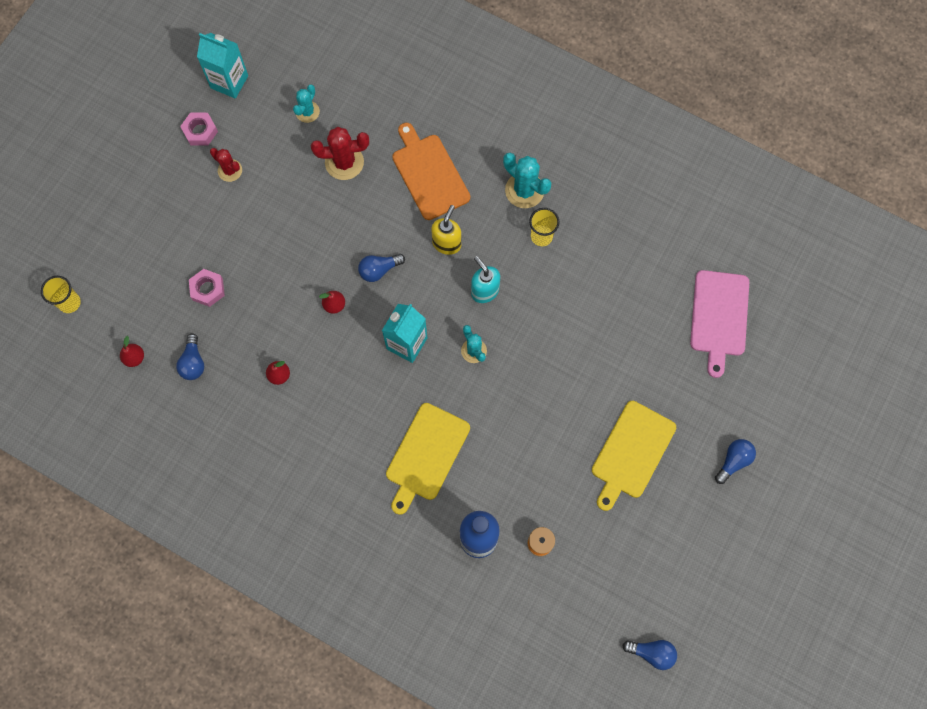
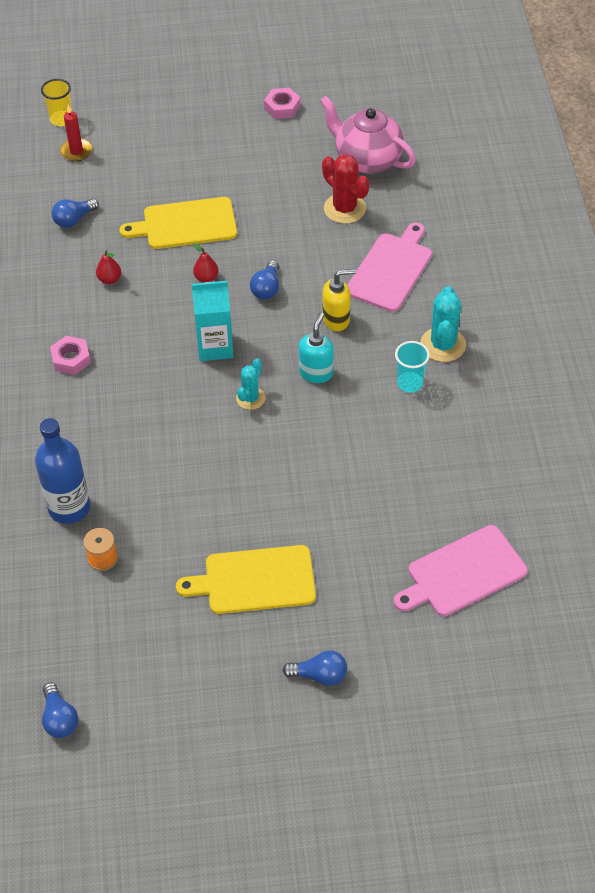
camera: 55 degrees right, 20 degrees down
red pear [120,336,144,367] -> none
pink nut [189,269,225,307] -> pink nut moved to [50,336,91,375]
turquoise carton [197,33,248,99] -> none
red cactus [210,148,242,182] -> none
turquoise cactus [293,84,320,123] -> pink teapot [320,96,416,174]
blue light bulb [358,254,405,282] -> blue light bulb turned 105 degrees counterclockwise [250,260,279,299]
yellow cutting board [386,403,470,515] -> yellow cutting board moved to [119,197,237,249]
orange cutting board [392,123,470,220] -> pink cutting board [347,222,432,312]
yellow cup [529,208,559,246] -> turquoise cup [395,341,430,392]
none -> red candle [60,104,92,162]

